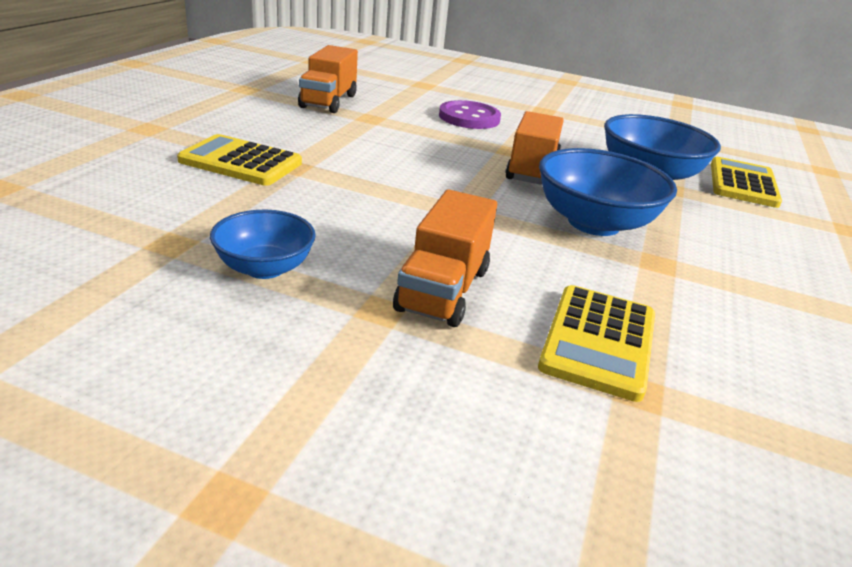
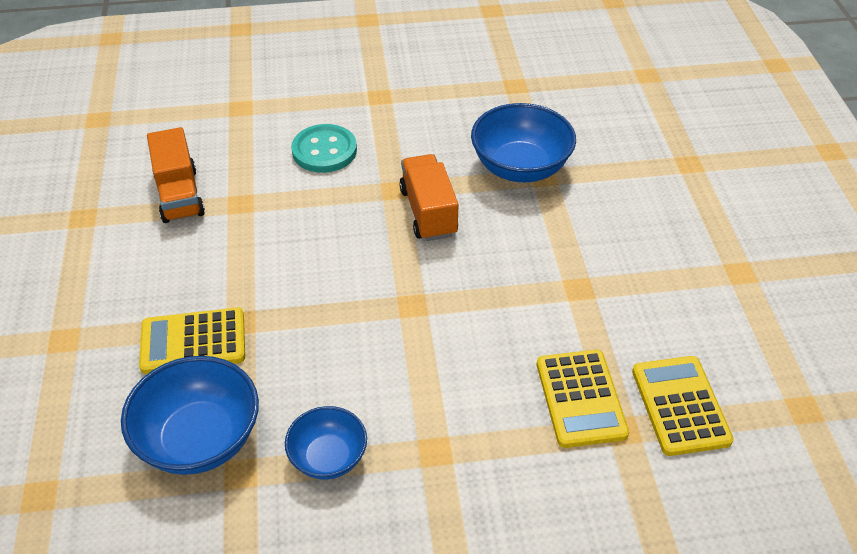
camera: 25 degrees left, 15 degrees up
orange truck [393,189,497,327] -> none
purple button [439,100,501,129] -> turquoise button [291,124,357,173]
blue bowl [539,148,677,236] -> blue bowl moved to [121,356,259,475]
yellow calculator [711,157,782,208] -> yellow calculator moved to [632,356,734,456]

